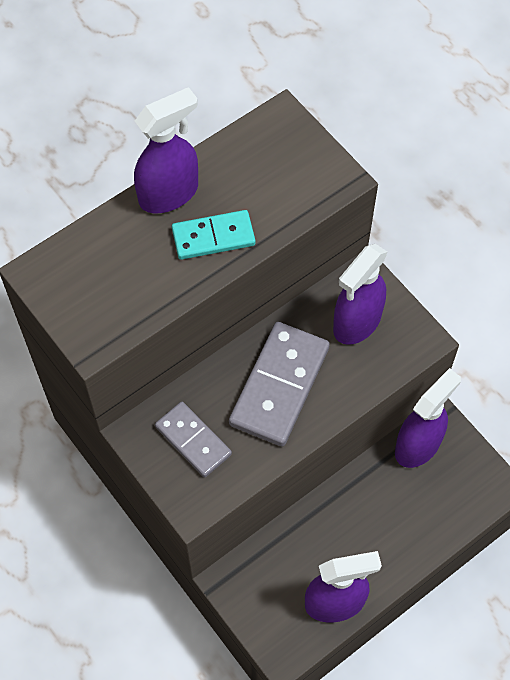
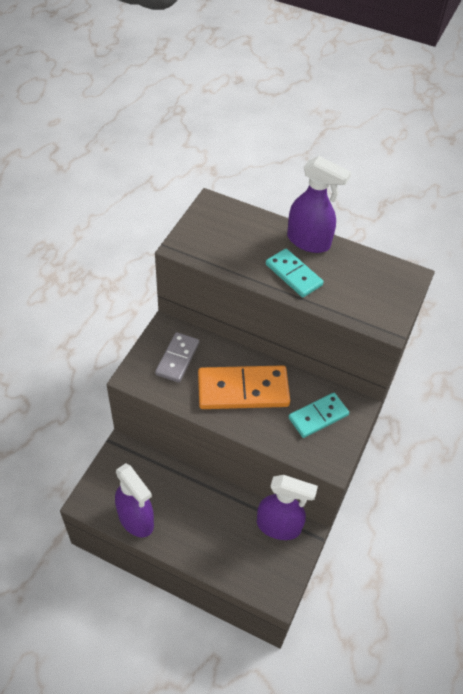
camera: 60 degrees right, 10 degrees down
grey domino [229,322,330,446] -> orange domino [198,365,290,409]
purple spray bottle [333,244,388,345] -> turquoise domino [289,393,349,438]

